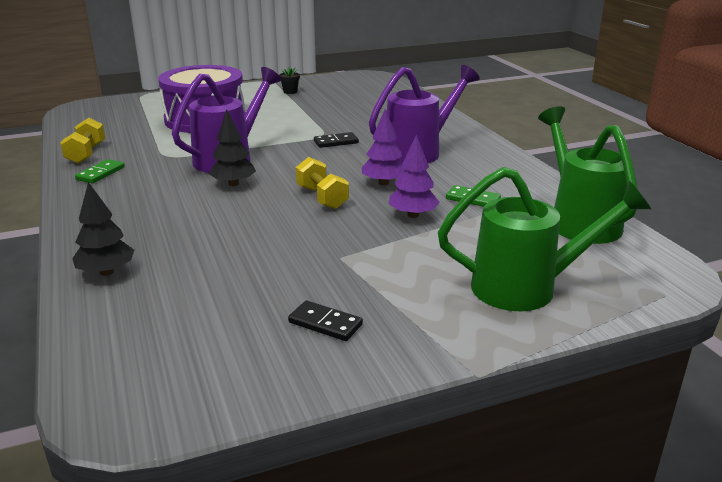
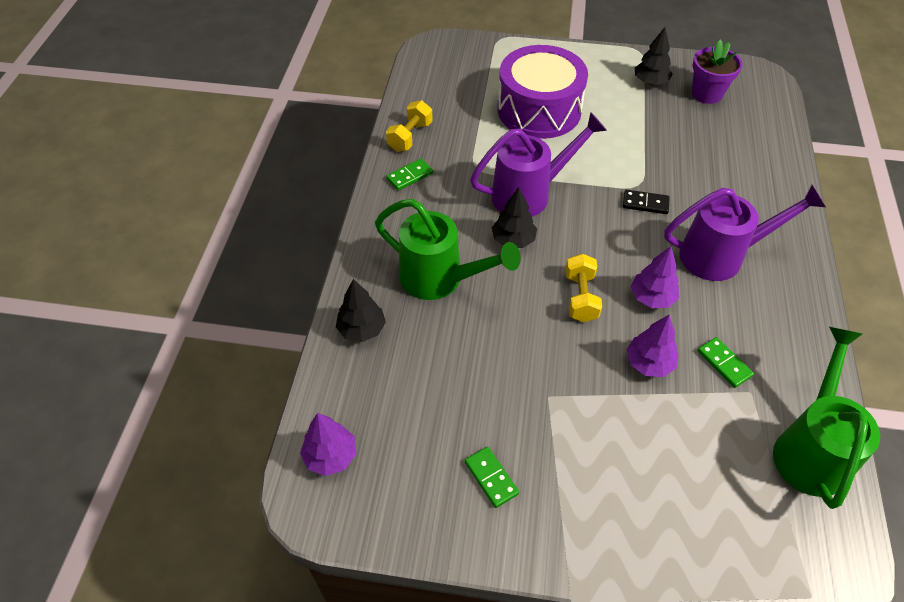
camera: 30 degrees right, 25 degrees up
black flower pot [279,67,300,94] -> black tree [635,27,672,85]
black domino [288,300,363,341] -> green domino [465,447,519,508]
green watering can [438,167,651,311] -> green watering can moved to [375,199,521,300]
none -> purple tree [300,413,356,476]
none -> purple flower pot [692,40,742,104]

